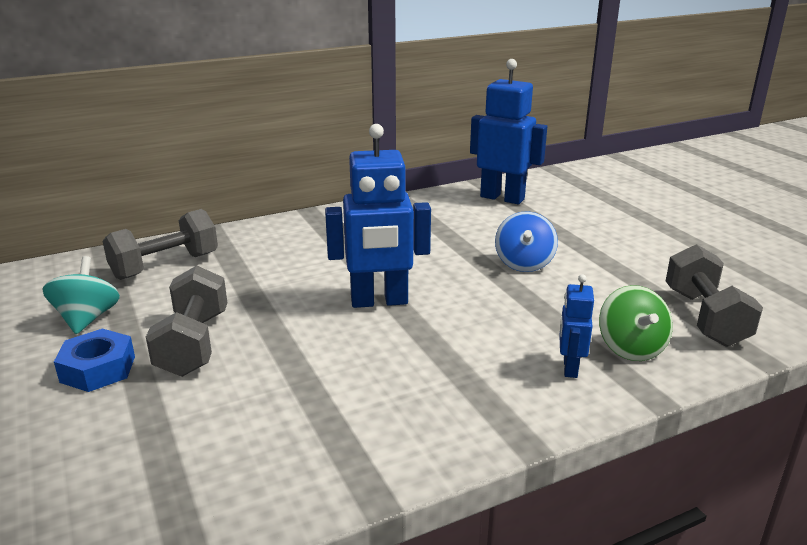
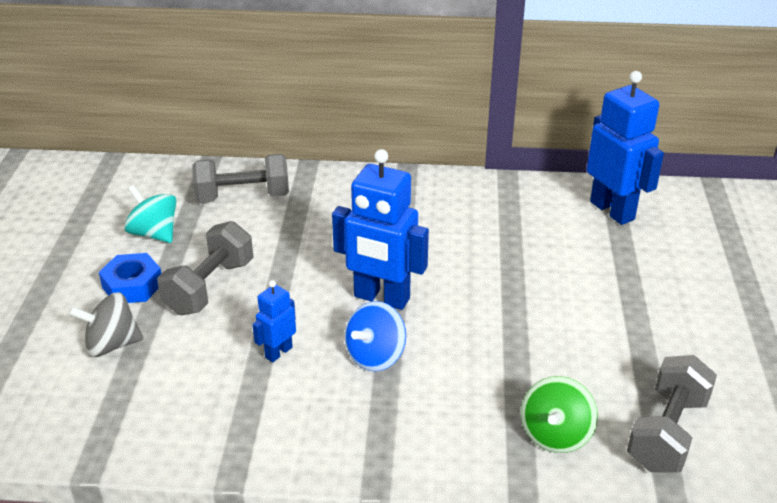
camera: 30 degrees right, 10 degrees up
turquoise spinning top [43,256,120,334] -> turquoise spinning top turned 75 degrees counterclockwise [124,185,176,243]
blue spinning top [495,211,558,272] -> blue spinning top moved to [345,301,406,372]
blue robot [559,274,594,378] -> blue robot moved to [252,280,296,362]
none -> grey spinning top [68,292,144,357]

